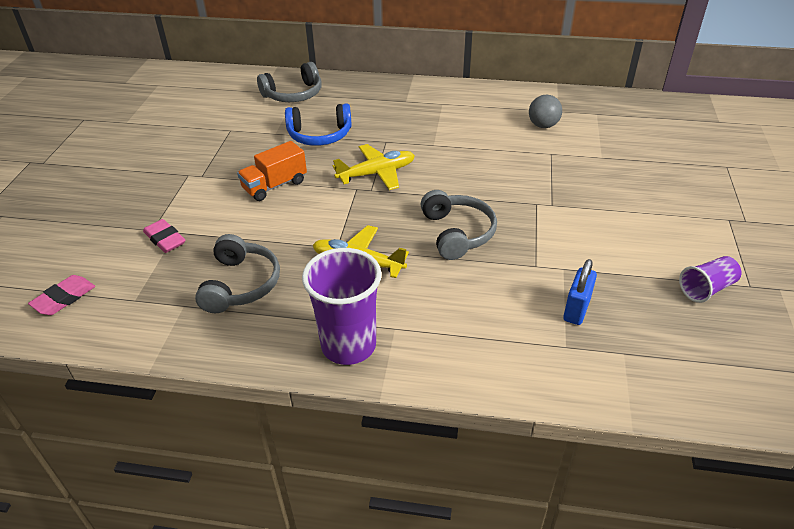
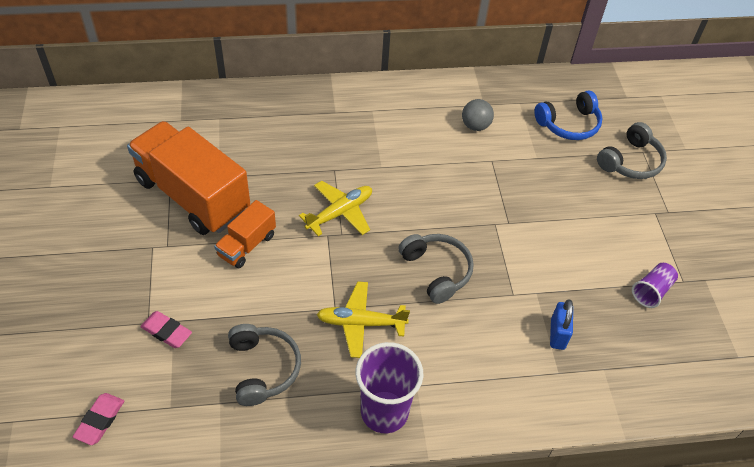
camera: 20 degrees left, 10 degrees up
grey headphones [257,62,322,102] -> grey headphones moved to [597,122,667,179]
blue headphones [285,103,352,146] -> blue headphones moved to [534,90,603,140]
none -> orange truck [127,121,250,235]

